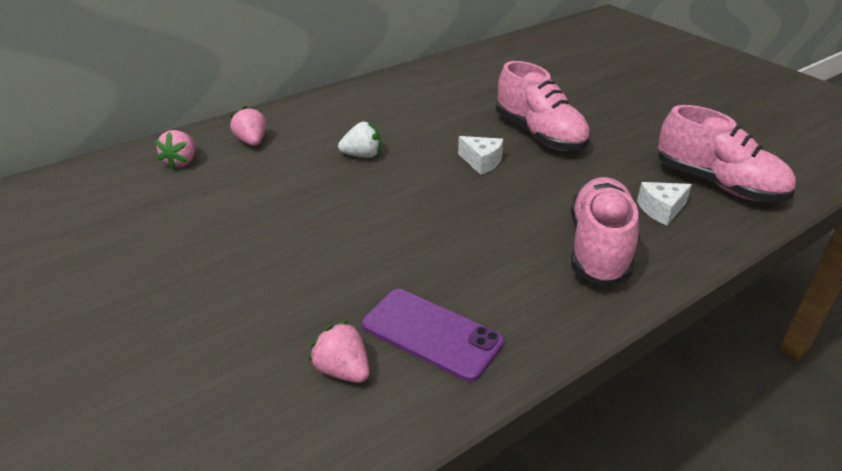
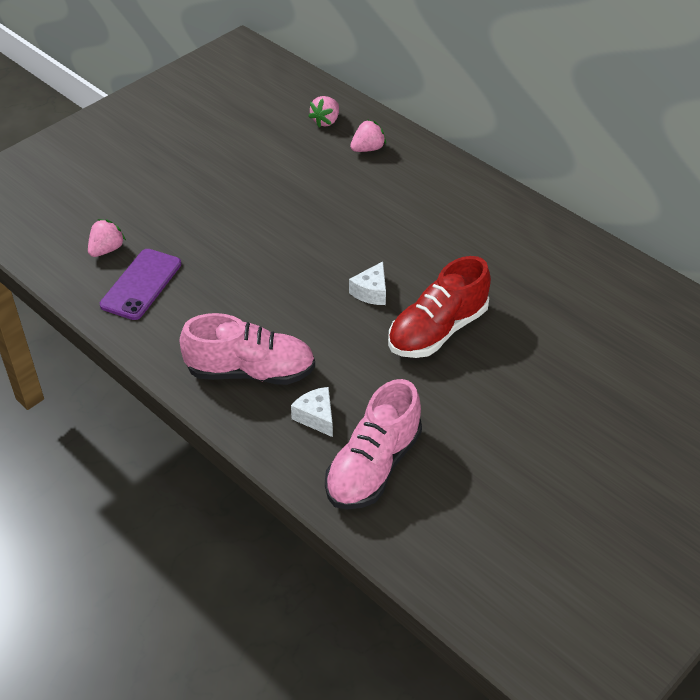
camera: 80 degrees right, 10 degrees up
pink strawberry [155,130,195,169] -> pink strawberry turned 60 degrees counterclockwise [308,96,339,127]
white strawberry [338,122,381,158] -> none
pink shoe [496,61,591,151] -> red shoe [388,256,491,358]

